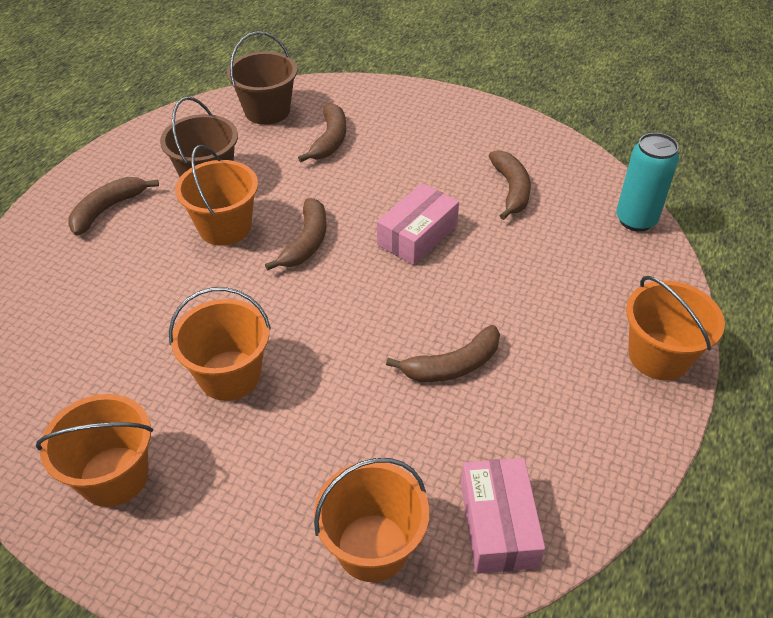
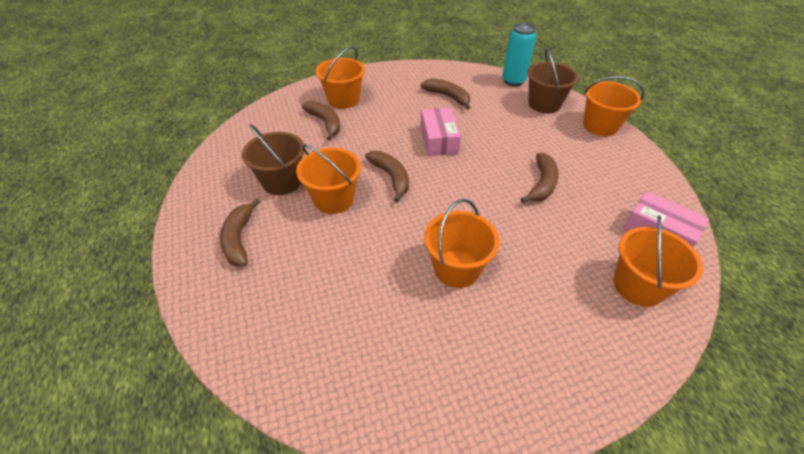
camera: 45 degrees left, 0 degrees up
orange bucket [36,394,153,507] -> orange bucket moved to [316,47,365,109]
brown bucket [227,31,297,125] -> brown bucket moved to [527,48,579,113]

